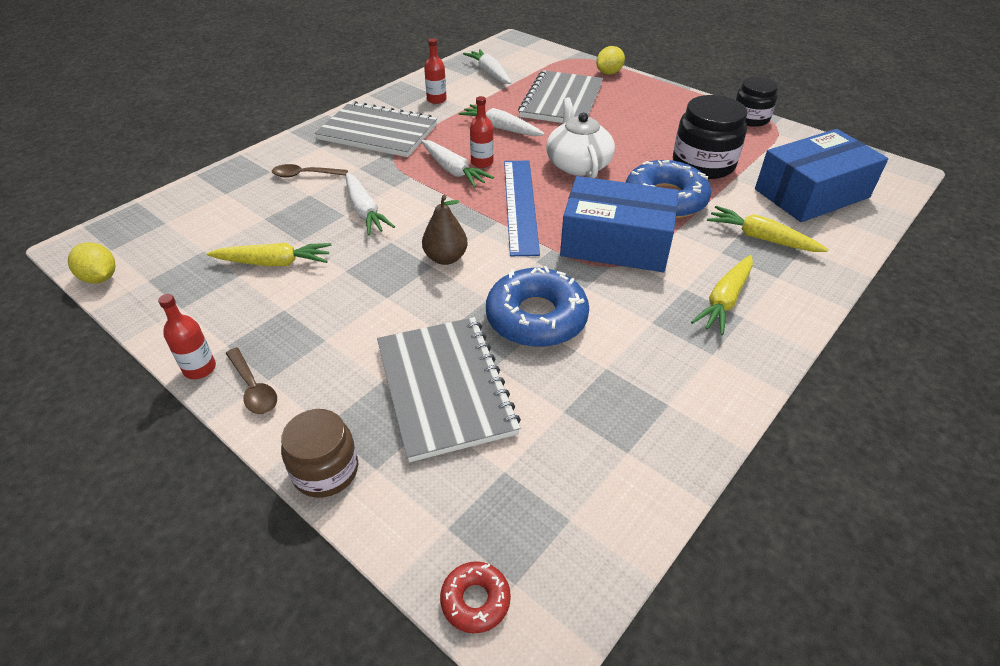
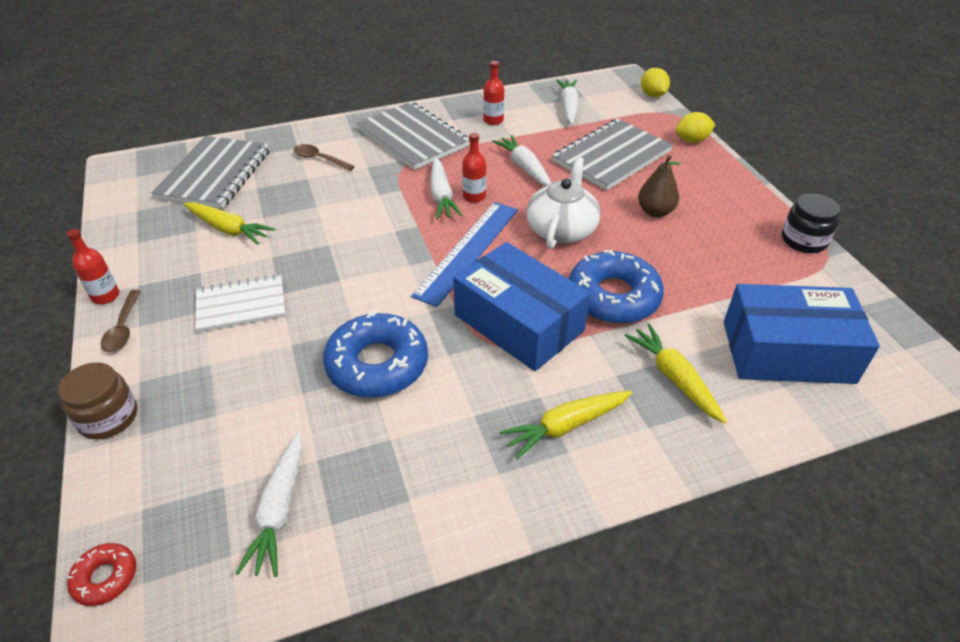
camera: 30 degrees right, 0 degrees up
yellow lemon [68,242,116,284] -> yellow lemon moved to [641,68,670,97]
white carrot [346,173,395,235] -> white carrot moved to [235,432,303,577]
grey notebook [377,317,521,462] -> grey notebook moved to [151,136,270,209]
brown pear [422,195,468,265] -> brown pear moved to [638,155,680,217]
black jar [673,95,747,179] -> none
none -> white notebook [195,274,286,332]

